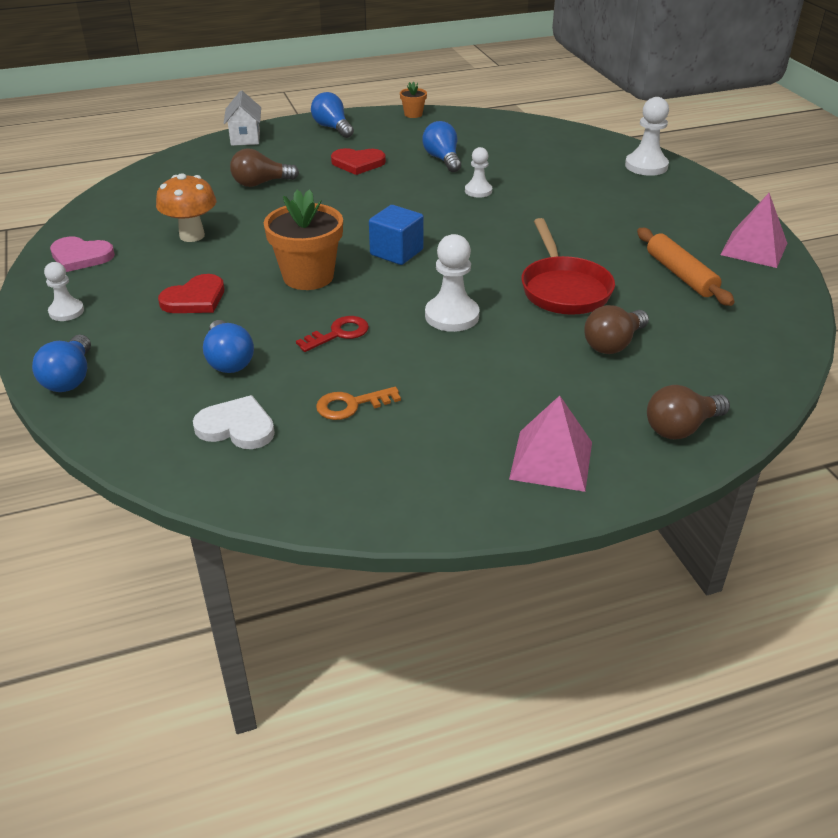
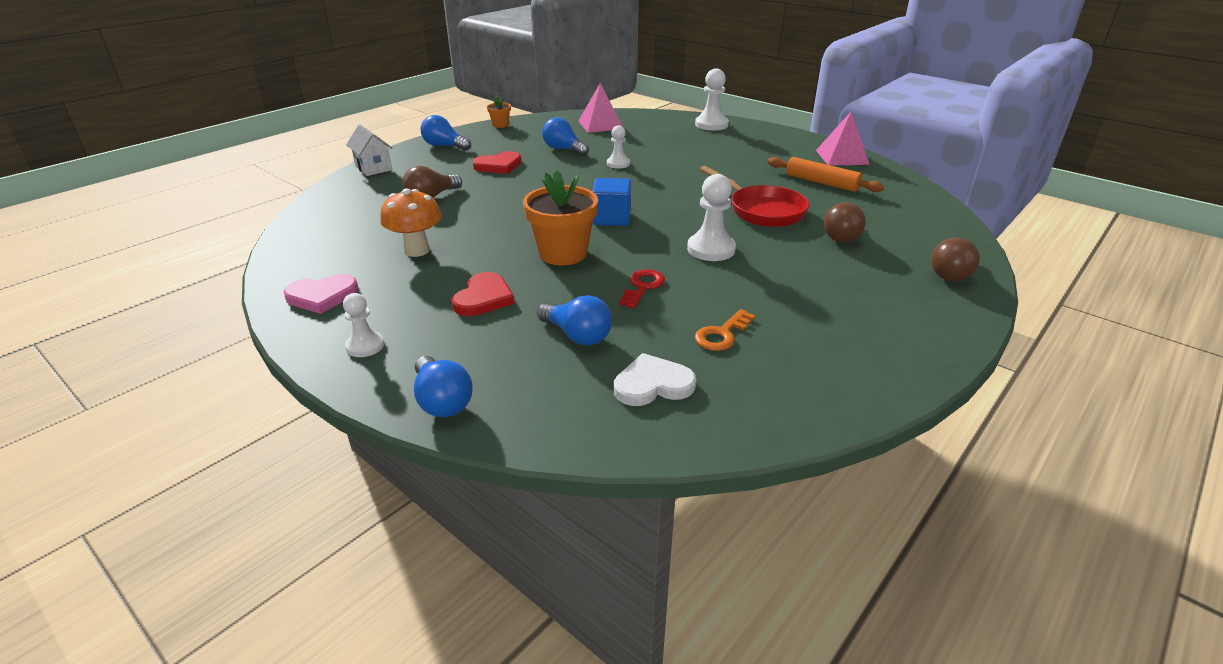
camera: 30 degrees left, 5 degrees down
pink pyramid [509,395,592,492] -> pink pyramid moved to [578,83,623,133]

